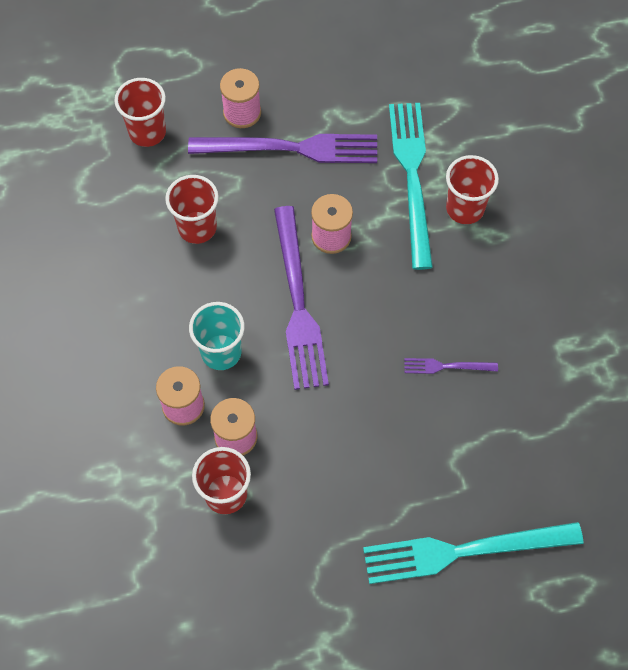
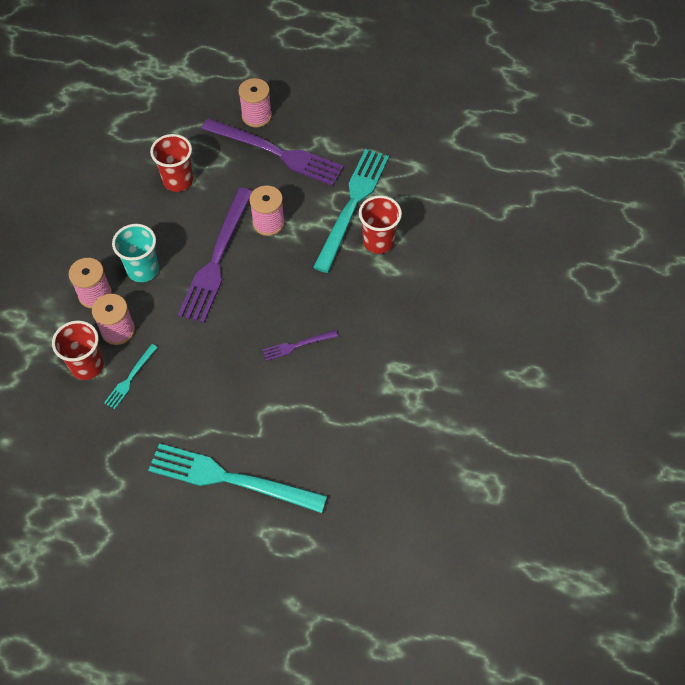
camera: 25 degrees right, 5 degrees down
red cup [114,78,166,147] -> none
purple fork [404,358,498,374] -> purple fork turned 45 degrees counterclockwise [262,330,338,361]
none -> turquoise fork [104,344,158,409]

